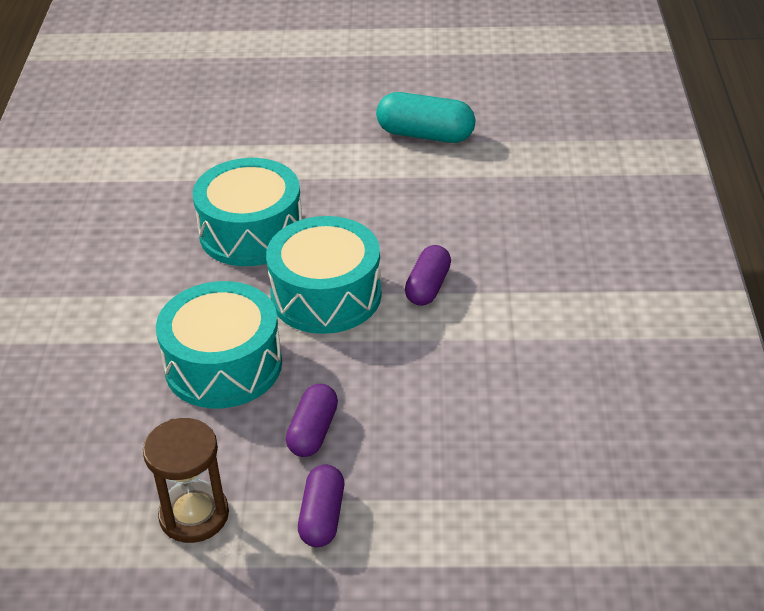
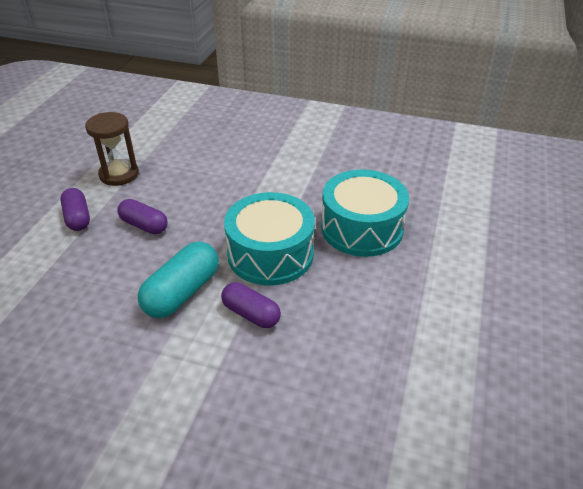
camera: 105 degrees right, 0 degrees up
turquoise drum [156,281,282,408] -> none
purple capsule [298,464,344,547] -> purple capsule turned 45 degrees clockwise [60,188,90,231]
turquoise capsule [376,92,475,143] -> turquoise capsule moved to [138,242,219,318]

